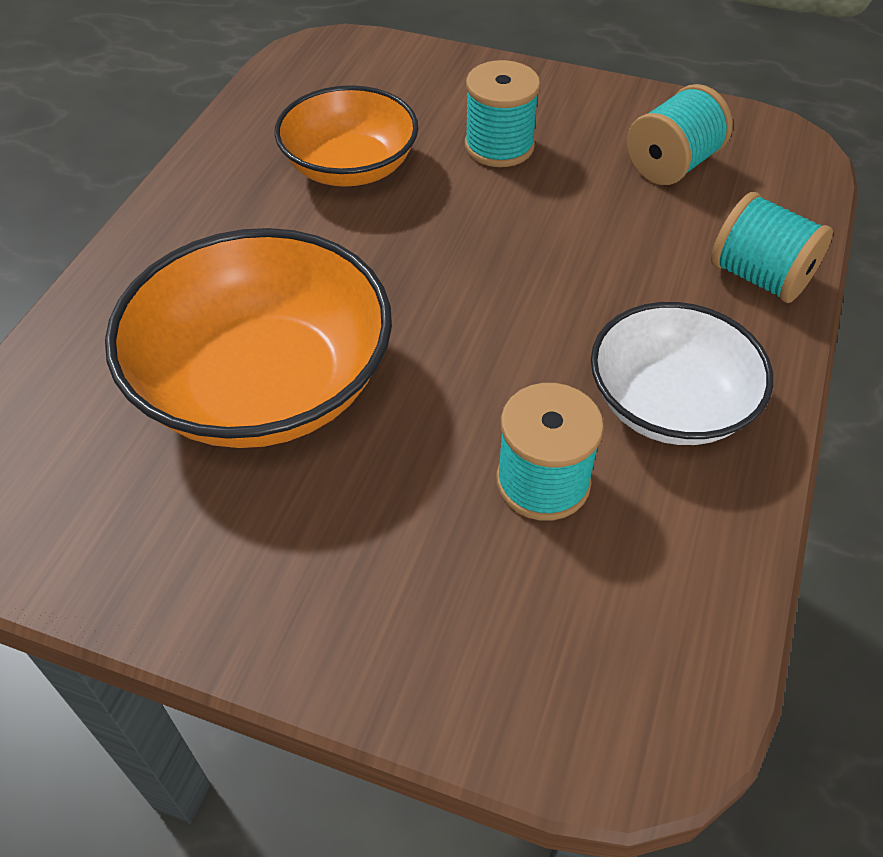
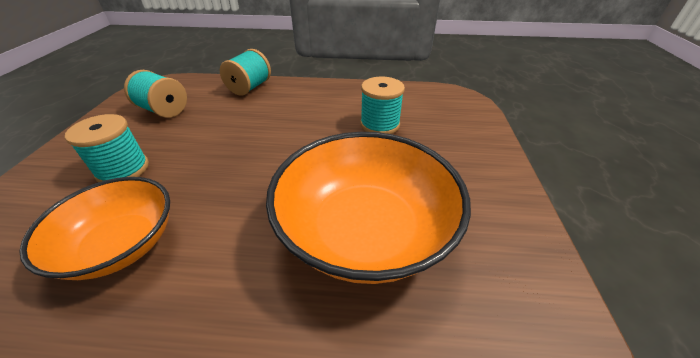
camera: 105 degrees left, 10 degrees down
white bowl [591,302,773,445] -> none

